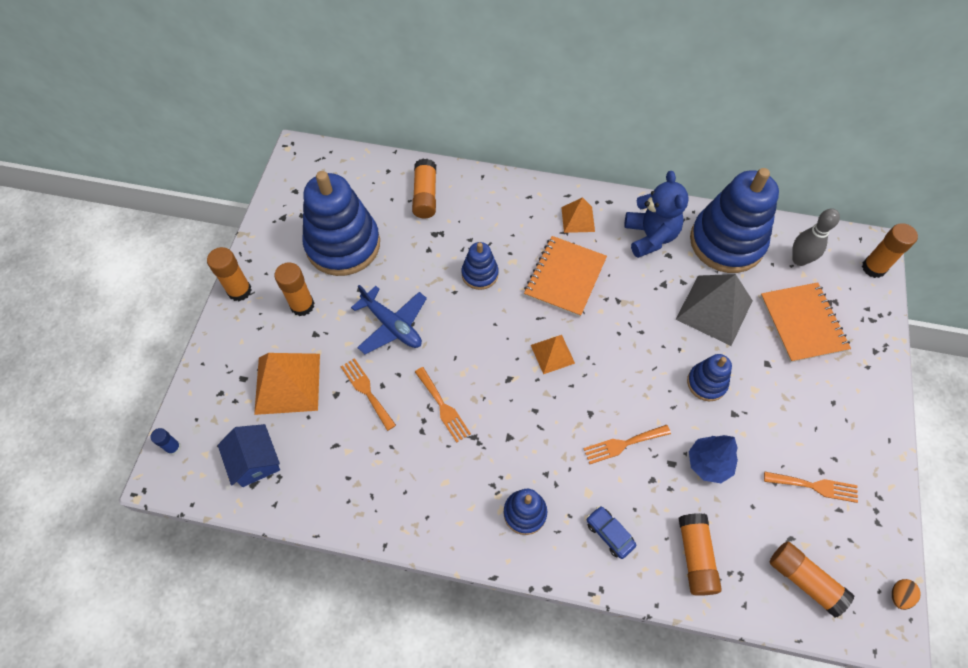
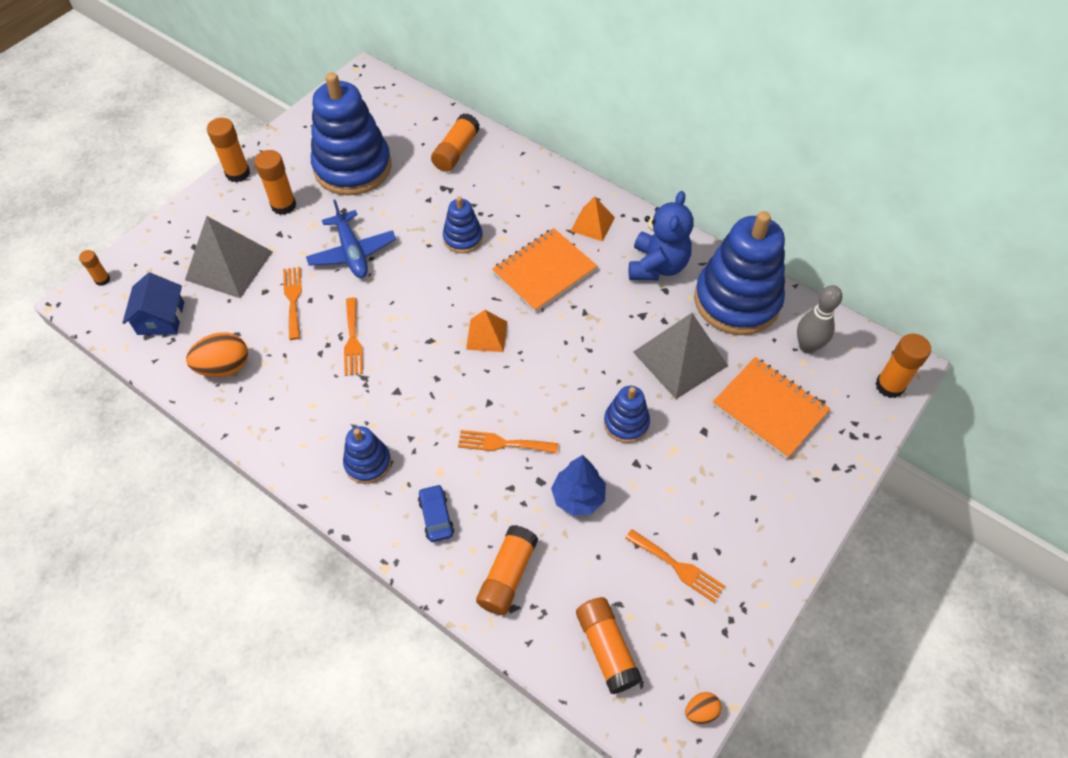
camera: 25 degrees right, 5 degrees down
blue glue stick [151,428,181,455] -> orange glue stick [79,250,110,286]
orange pyramid [254,353,320,415] -> grey pyramid [185,216,273,298]
orange notebook [760,282,851,363] -> orange notebook turned 60 degrees counterclockwise [713,357,830,459]
none -> orange egg [186,332,248,377]

